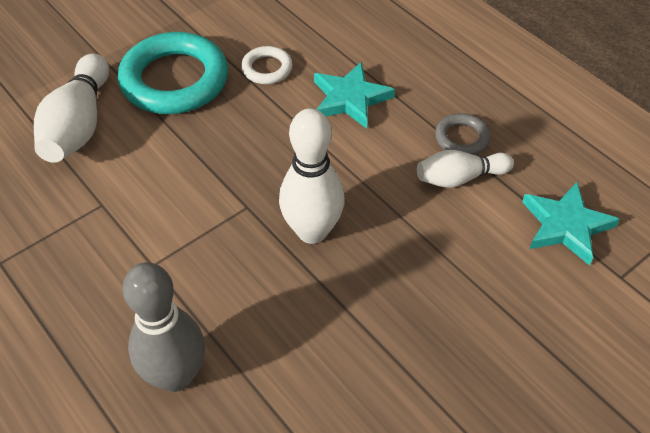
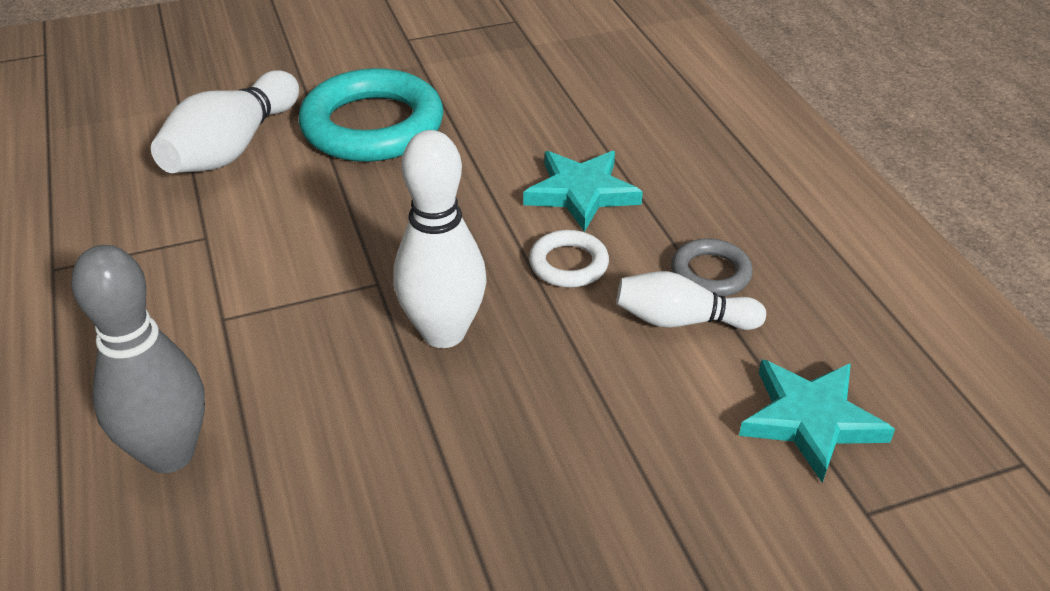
camera: 20 degrees right, 10 degrees down
white ring [241,46,292,84] -> white ring moved to [529,230,609,288]

